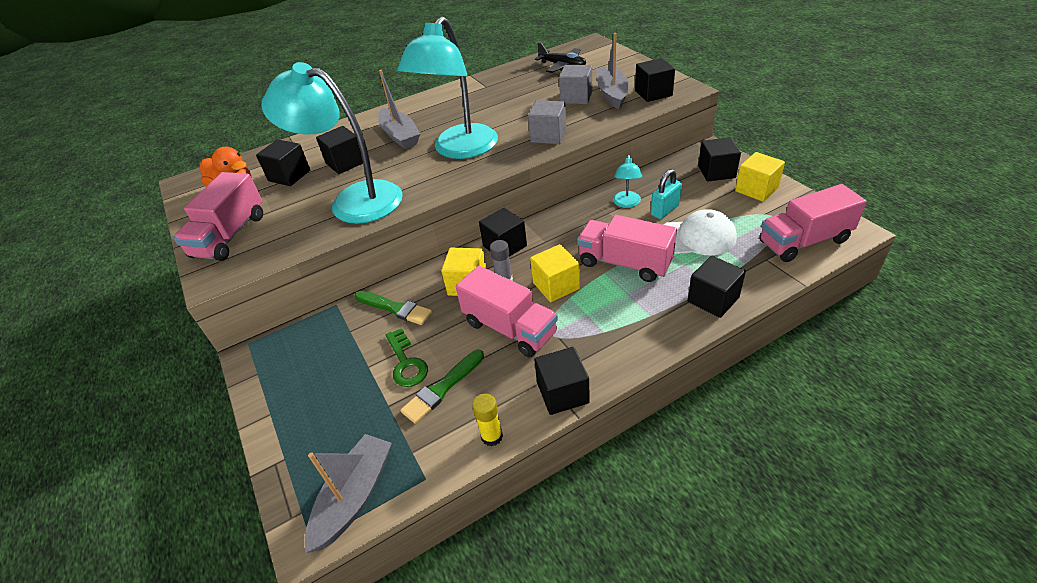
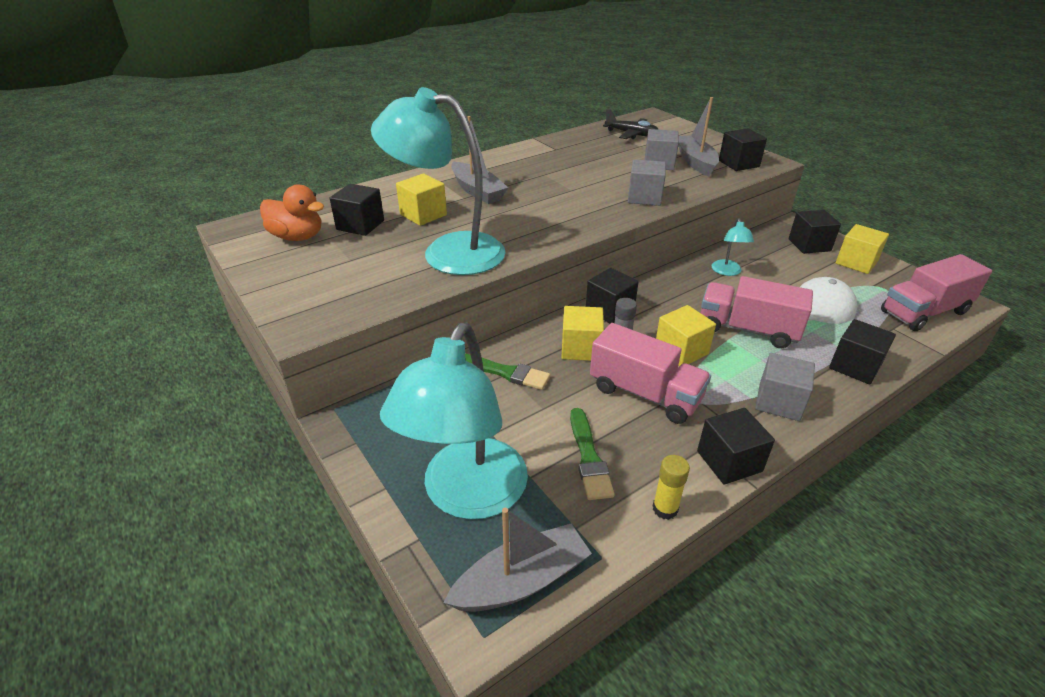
camera: 10 degrees left, 5 degrees down
pink truck [173,172,263,261] -> none
grey boat [305,434,392,553] -> grey boat turned 45 degrees clockwise [443,508,592,612]
black cube [316,126,363,174] -> yellow cube [396,173,447,226]
green key [386,328,428,387] -> none
turquoise lamp [397,16,498,159] -> turquoise lamp moved to [380,322,528,520]
green brush [400,350,484,424] -> green brush turned 45 degrees counterclockwise [570,408,615,500]
turquoise padlock [651,169,682,219] -> none
none -> grey cube [755,353,815,421]

